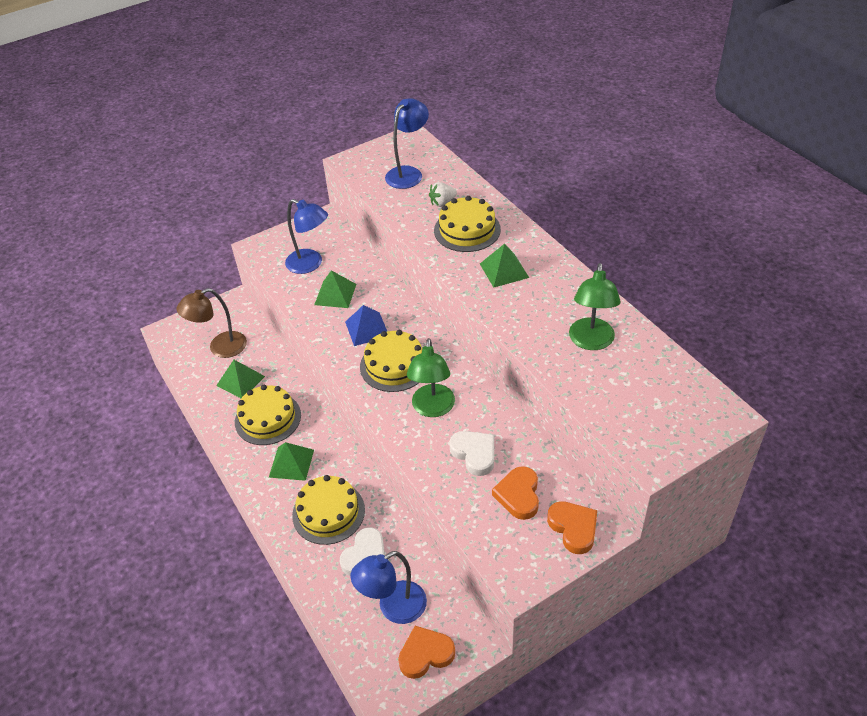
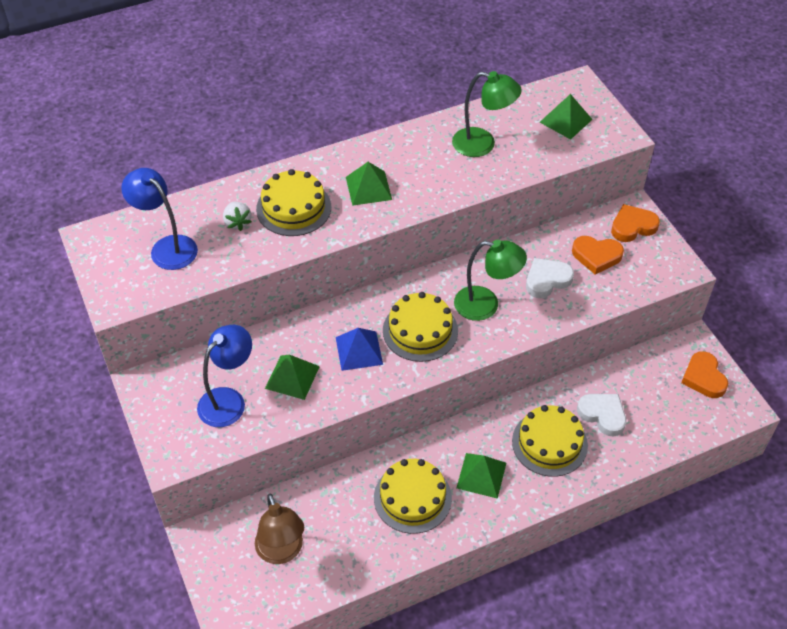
camera: 85 degrees left, 5 degrees up
green pyramid [216,360,265,398] -> green pyramid moved to [540,94,593,140]
blue lamp [351,551,427,624] -> none

